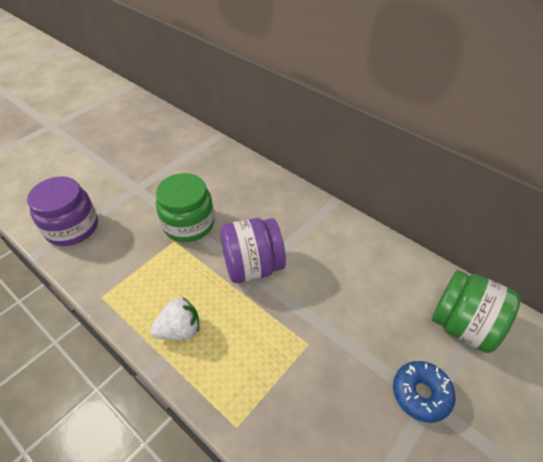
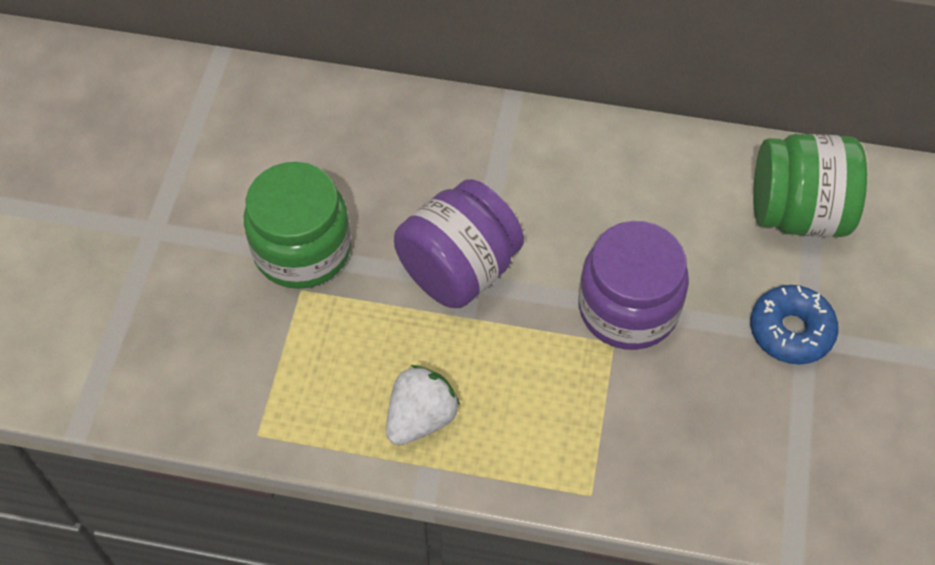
camera: 30 degrees left, 10 degrees up
purple jar [27,177,98,246] -> purple jar moved to [578,221,689,350]

